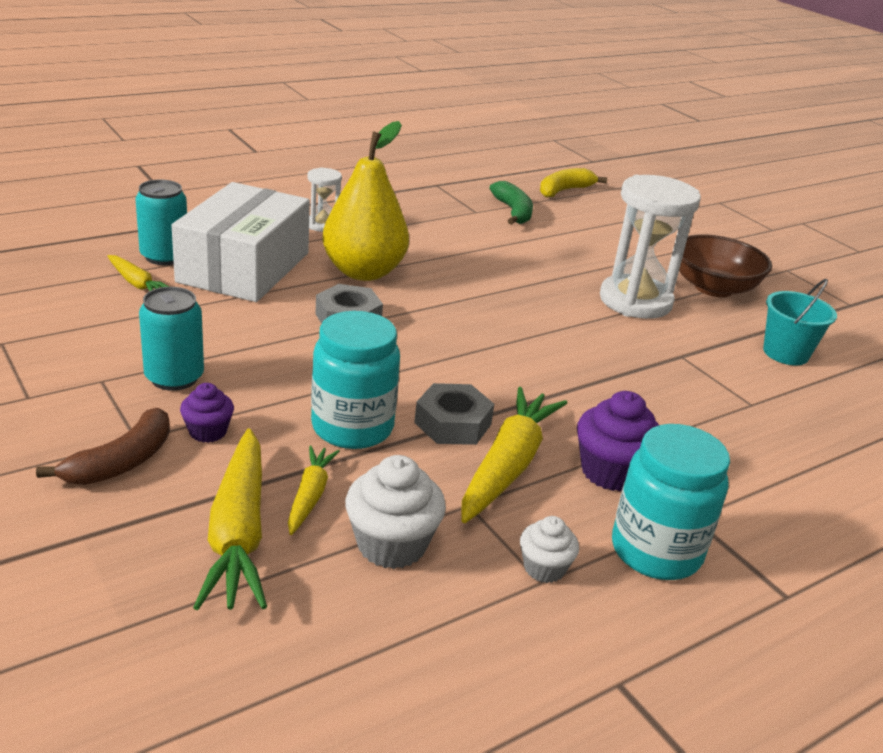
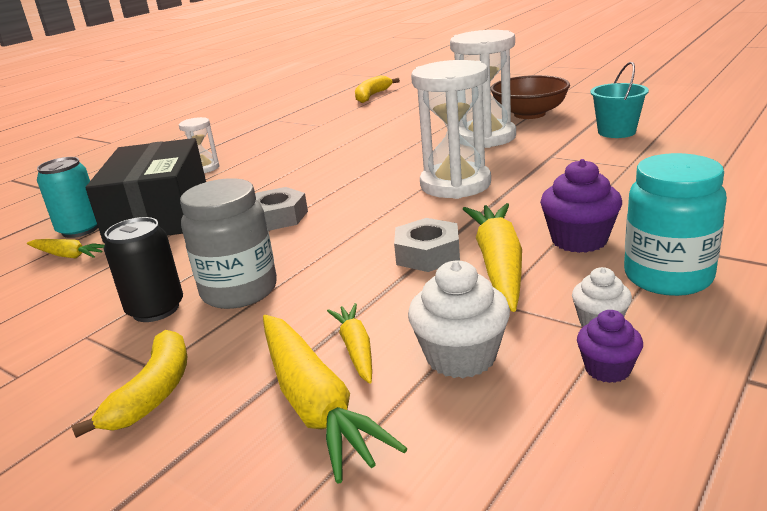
camera: 15 degrees left, 5 degrees down
brown banana [36,408,170,485] -> yellow banana [71,330,187,438]
turquoise can [139,287,204,391] -> black can [104,217,183,322]
white box [171,182,310,302] -> black box [86,138,206,243]
purple cupcake [180,383,234,443] -> purple cupcake moved to [577,310,643,383]
turquoise jar [311,311,400,449] -> none
yellow pear [322,121,409,281] -> none
green banana [489,181,533,225] -> none
none -> grey jar [180,178,277,309]
none -> white hourglass [411,60,491,199]

